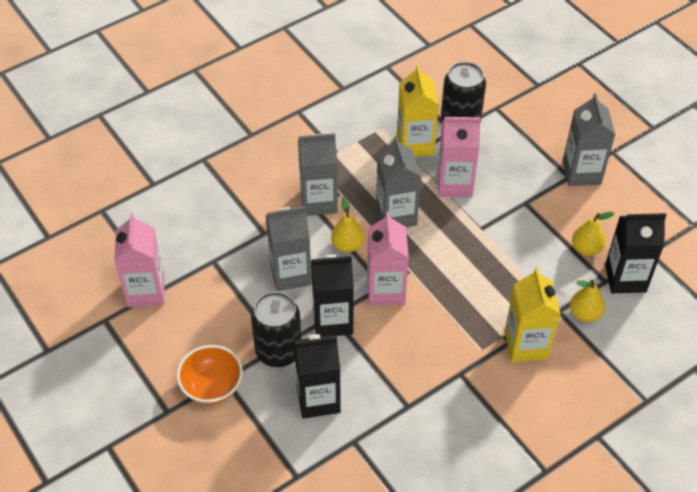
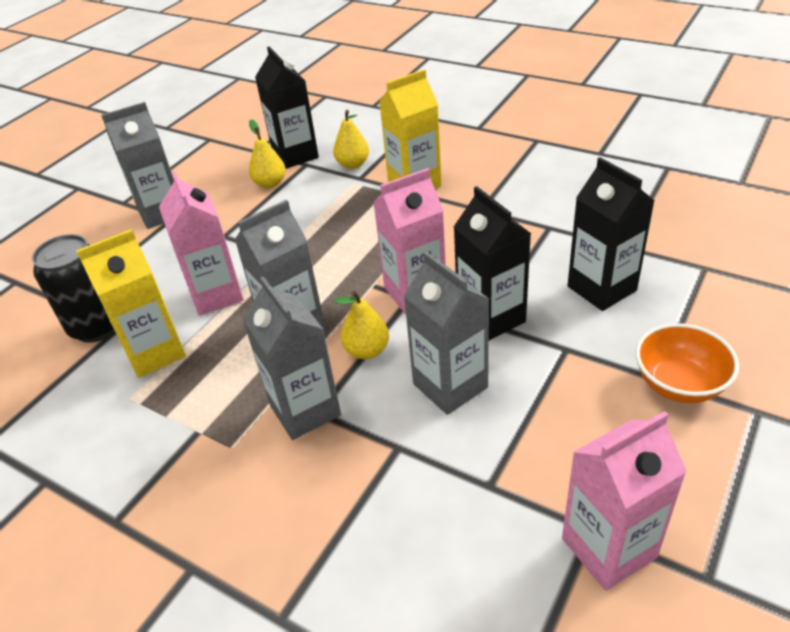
camera: 110 degrees left, 10 degrees down
black can [251,292,302,367] -> none

